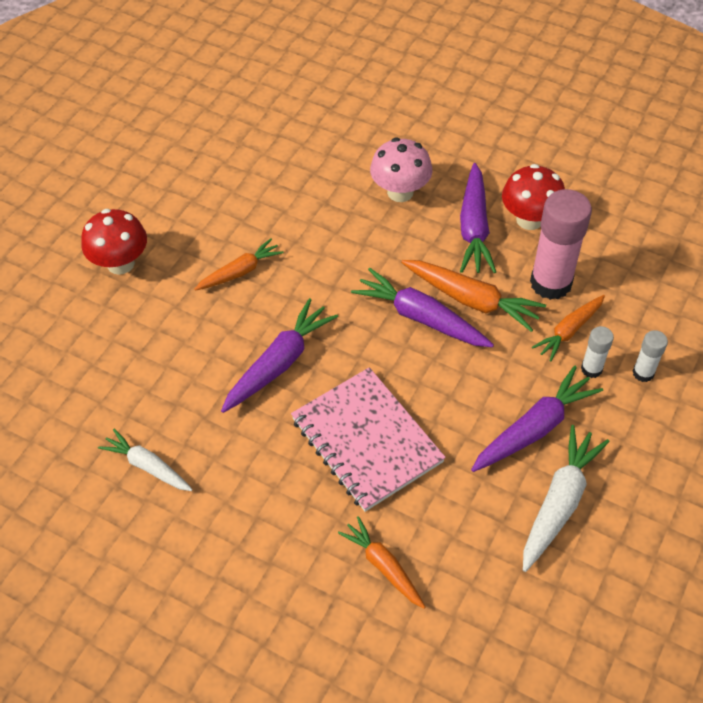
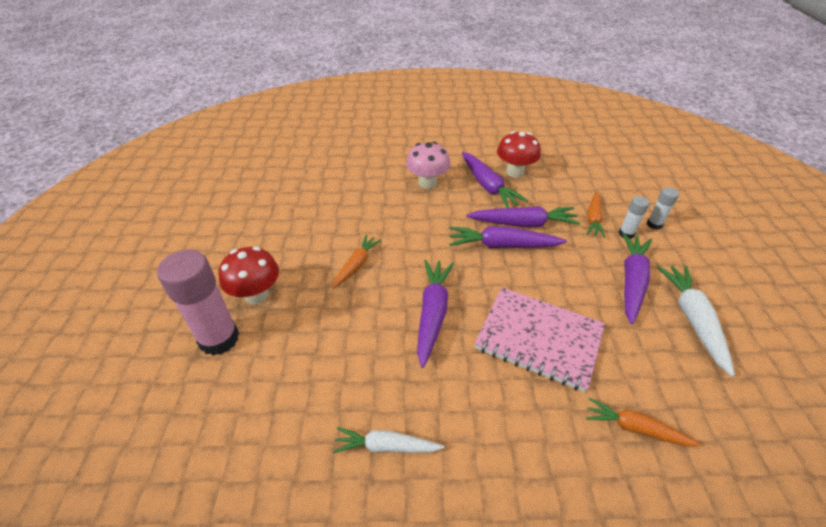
camera: 30 degrees left, 10 degrees down
orange carrot [401,260,546,332] -> purple carrot [466,206,580,227]
pink glue stick [530,189,592,300] -> pink glue stick moved to [157,249,239,356]

